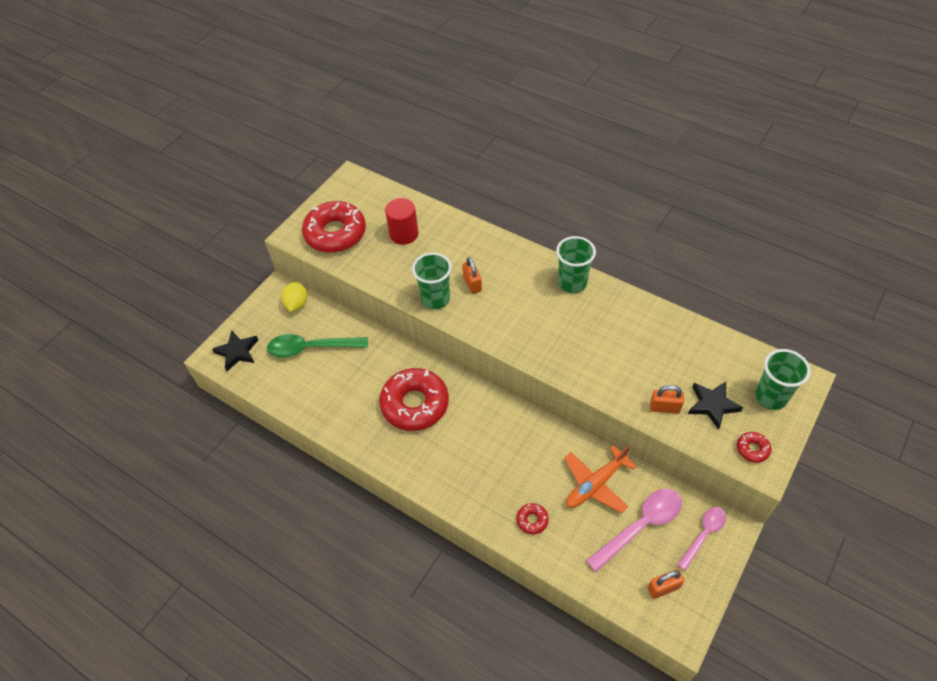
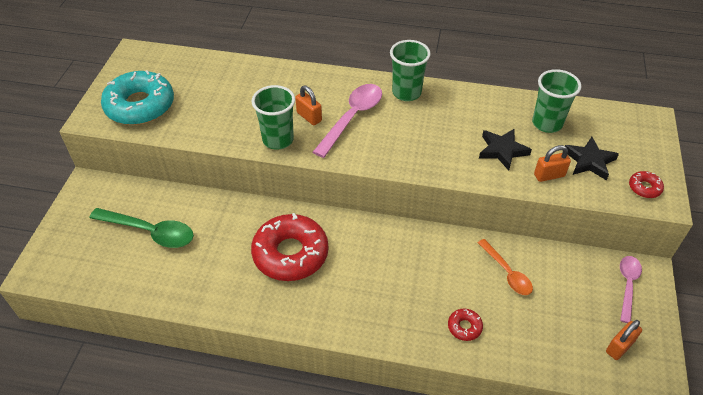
camera: 25 degrees left, 5 degrees down
black star [212,331,258,371] -> black star moved to [479,128,532,170]
green spoon [267,334,368,357] -> green spoon turned 135 degrees counterclockwise [89,208,194,248]
yellow lemon [281,282,307,312] -> none
red donut [302,201,366,253] -> turquoise donut [101,70,174,125]
red cylinder [385,198,419,245] -> none
orange plane [564,445,636,513] -> orange spoon [478,239,533,295]
pink spoon [586,489,682,572] -> pink spoon moved to [313,84,382,158]
green cup [755,349,811,410] -> green cup moved to [532,69,581,133]

